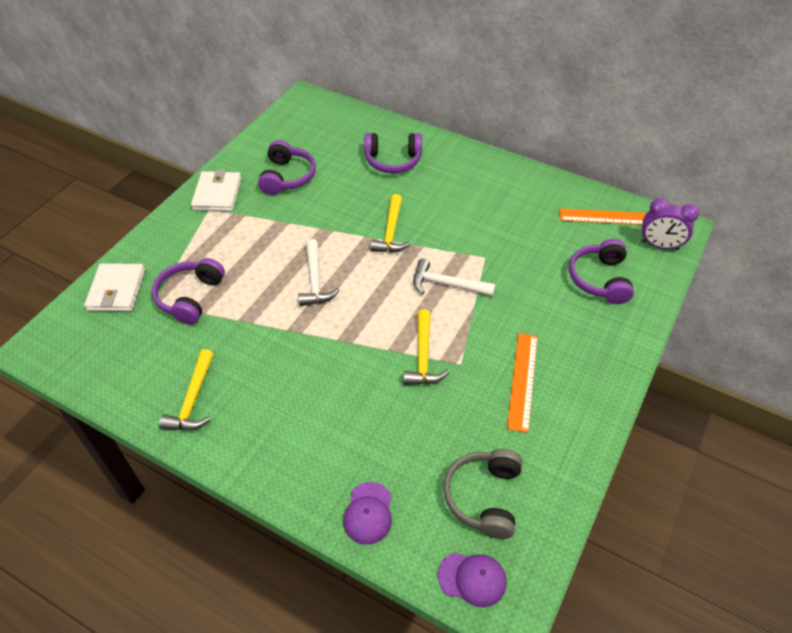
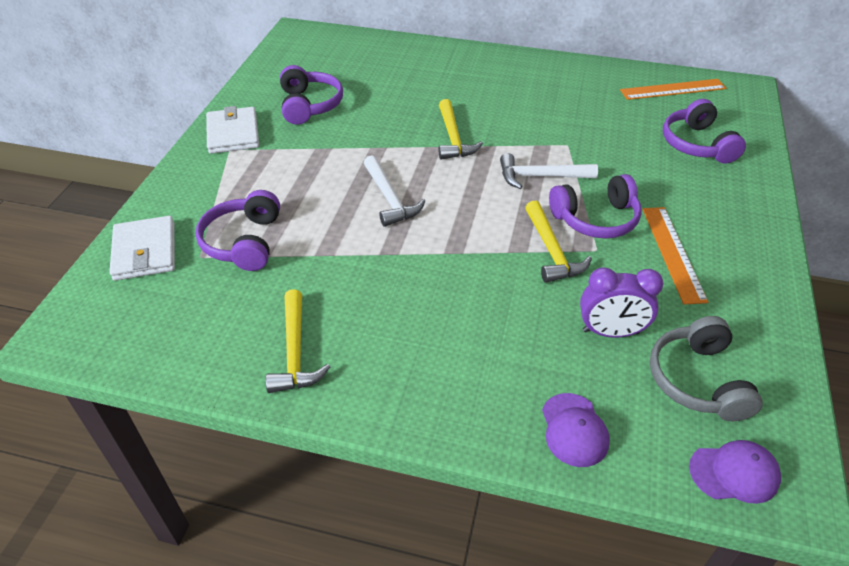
camera: 15 degrees left, 5 degrees down
purple headphones [364,133,422,173] -> purple headphones moved to [549,174,642,239]
purple clock [641,198,699,250] -> purple clock moved to [580,267,663,338]

